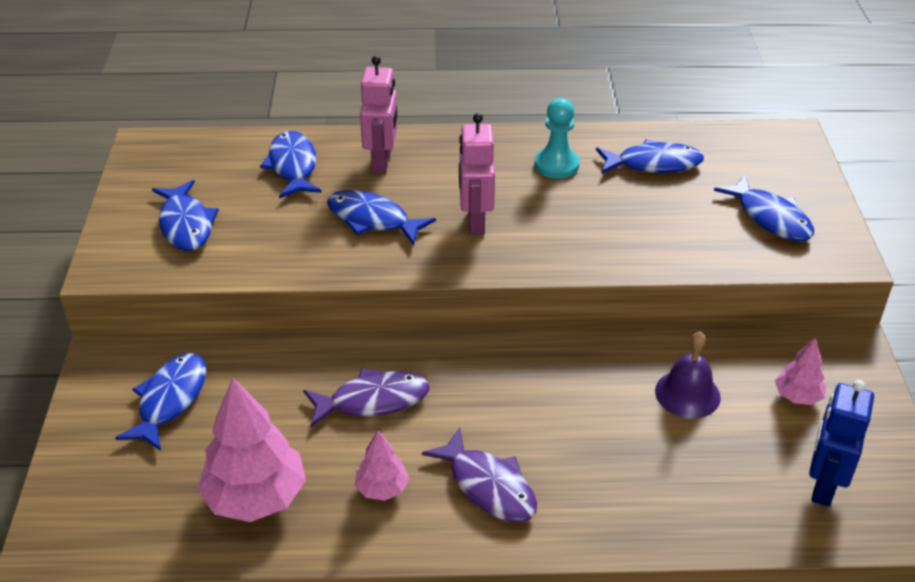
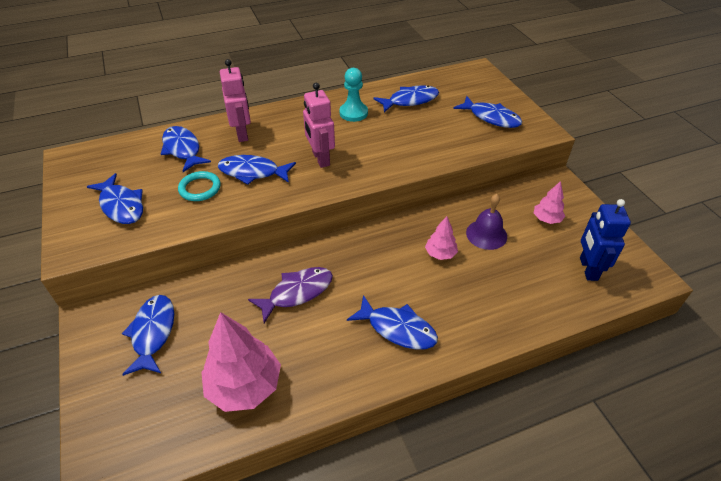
camera: 20 degrees left, 5 degrees up
pink tree [355,430,409,501] -> pink tree moved to [425,216,458,260]
purple fish [422,427,537,522] -> blue fish [347,295,438,349]
none -> turquoise ring [178,171,221,201]

